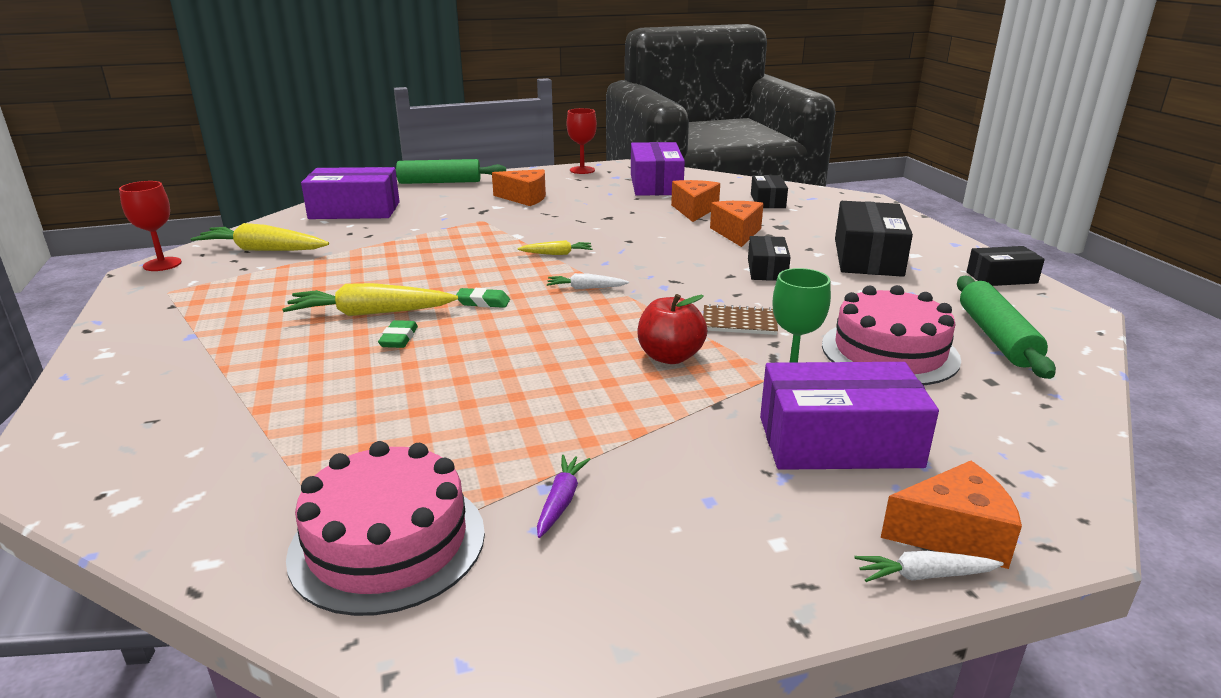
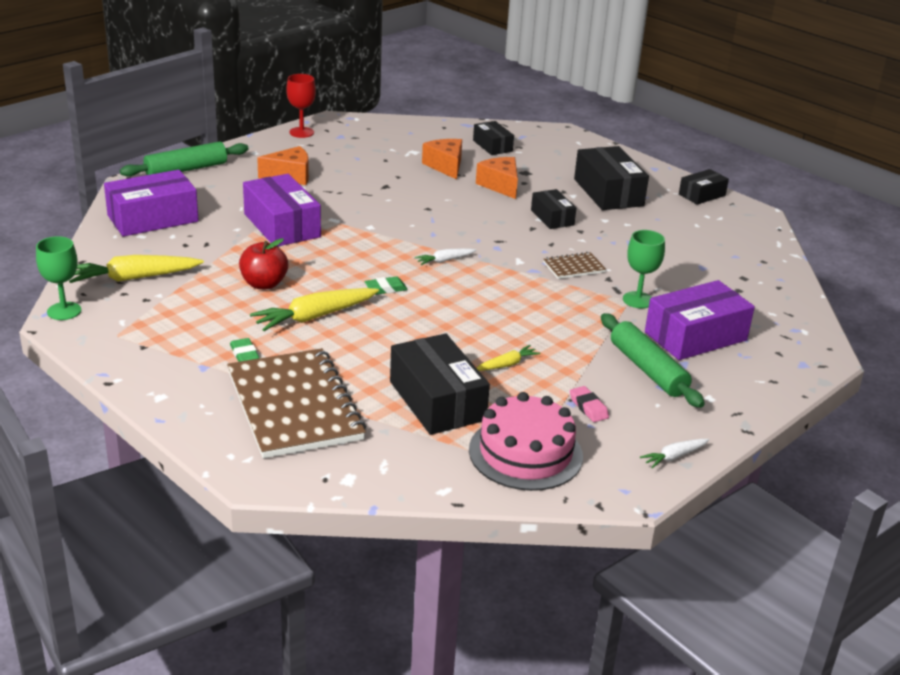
camera: 30 degrees left, 5 degrees up
red goblet [119,181,182,271] -> green goblet [36,236,81,320]
green eraser [378,320,418,348] -> green eraser moved to [230,338,259,362]
yellow carrot [518,240,592,255] -> yellow carrot moved to [477,345,540,371]
purple carrot [537,455,591,538] -> pink eraser [570,386,609,422]
purple box [631,142,685,196] -> purple box moved to [243,174,321,247]
red apple [637,294,708,364] -> red apple moved to [239,238,288,289]
pink cake [822,285,961,385] -> none
white carrot [854,551,1004,582] -> white carrot moved to [640,439,709,469]
orange cheese [881,461,1022,569] -> none
green rolling pin [957,276,1056,379] -> green rolling pin moved to [601,313,705,408]
none -> brown notebook [227,348,366,458]
none -> black box [390,333,490,435]

